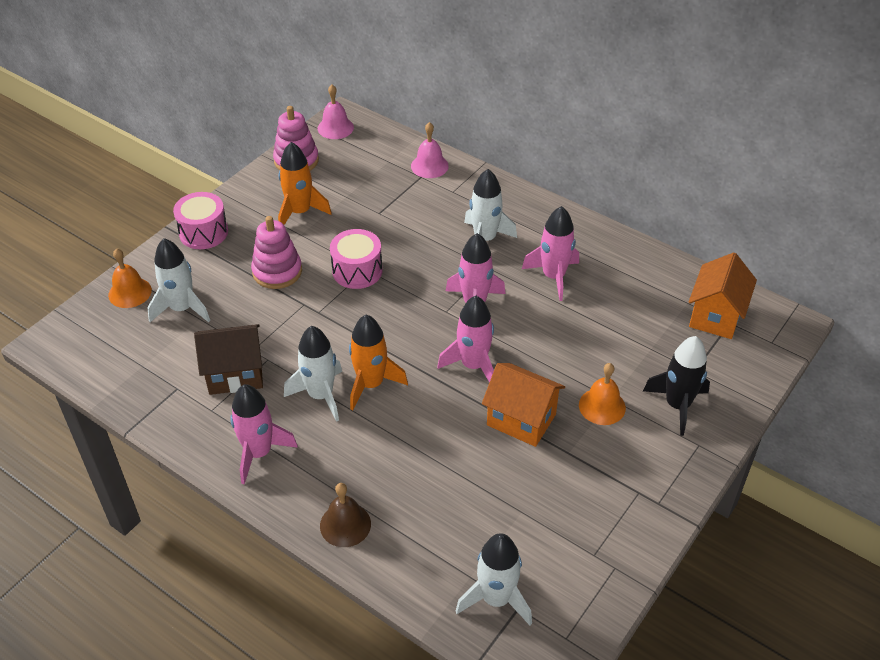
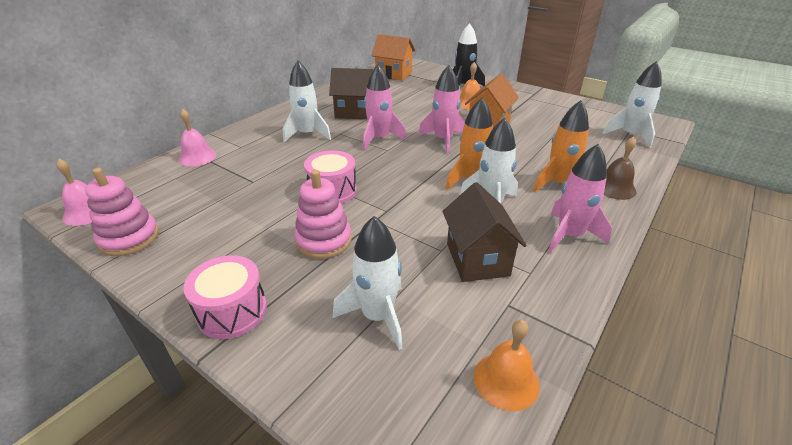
camera: 90 degrees left, 10 degrees down
orange bell [108,248,152,308] -> orange bell moved to [474,320,540,411]
orange rocket [278,142,332,225] -> orange rocket moved to [533,100,589,192]
pink rocket [522,206,579,301] -> brown house [329,68,373,119]

